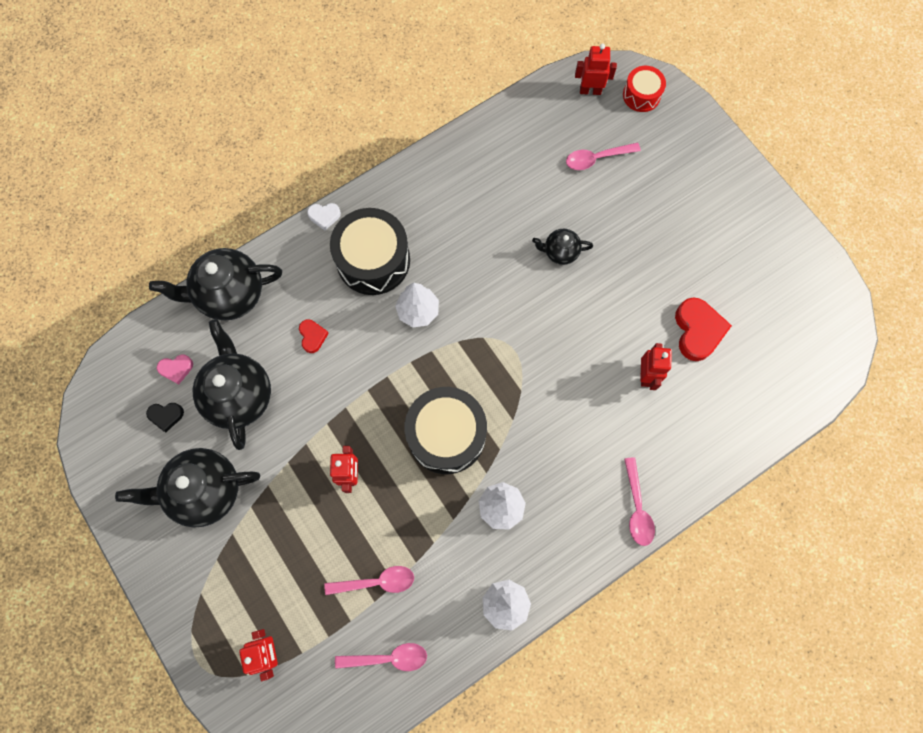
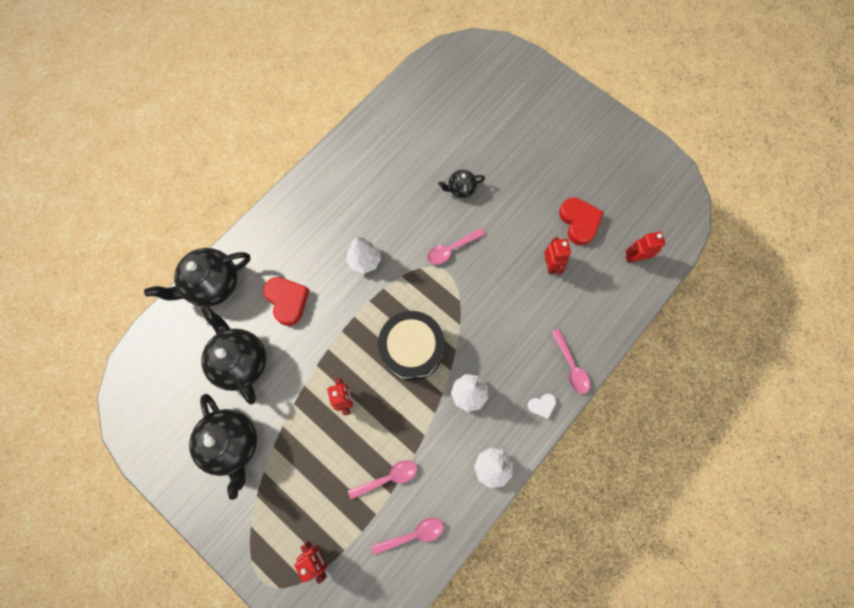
camera: 15 degrees left, 0 degrees up
black teapot [115,448,260,527] -> black teapot turned 90 degrees counterclockwise [189,394,257,500]
black heart [146,403,184,432] -> none
pink heart [157,355,193,384] -> none
red heart [299,319,329,353] -> red heart [263,277,309,326], size x1.86
white heart [307,203,341,230] -> white heart moved to [527,394,556,419]
black drum [330,208,410,295] -> none
pink spoon [566,143,641,170] -> pink spoon moved to [427,228,485,265]
red robot [575,43,617,95] -> red robot moved to [625,232,665,263]
red drum [623,66,666,112] -> none

